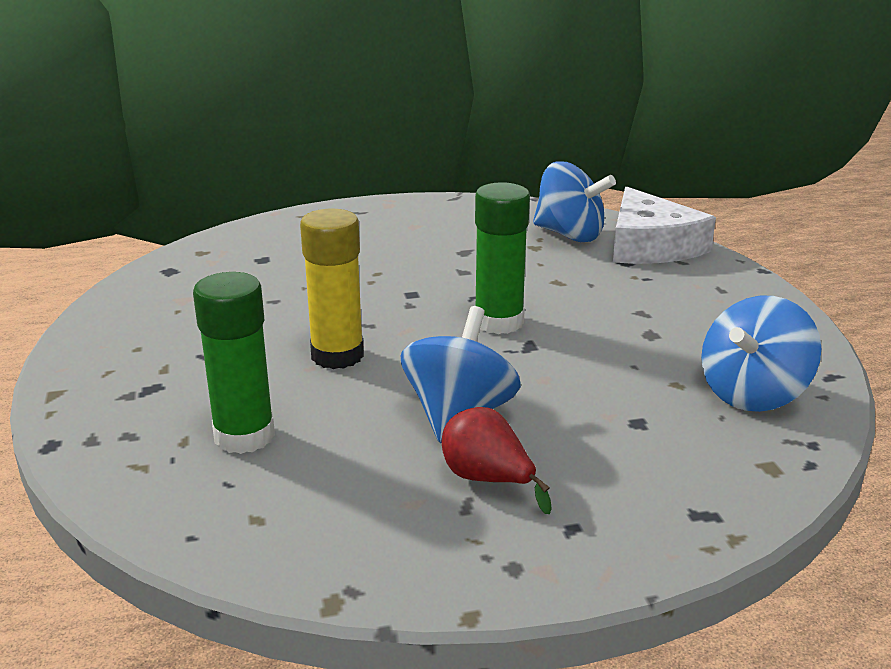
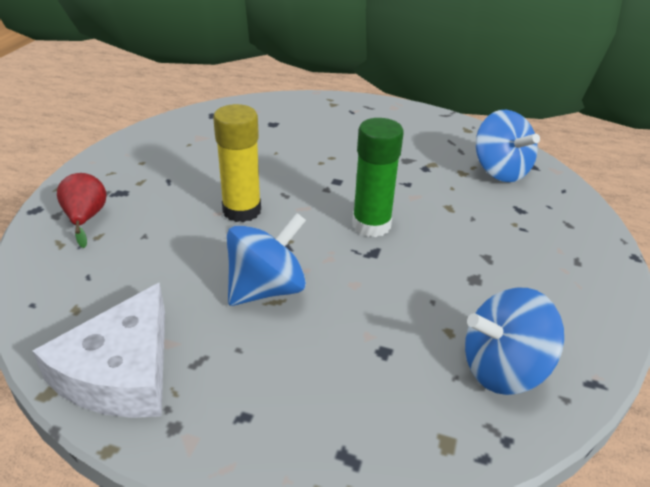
camera: 30 degrees right, 10 degrees up
green glue stick [193,272,275,454] -> none
red pear [442,407,552,514] -> red pear moved to [57,173,107,248]
white cheese [613,187,716,264] -> white cheese moved to [32,283,165,418]

